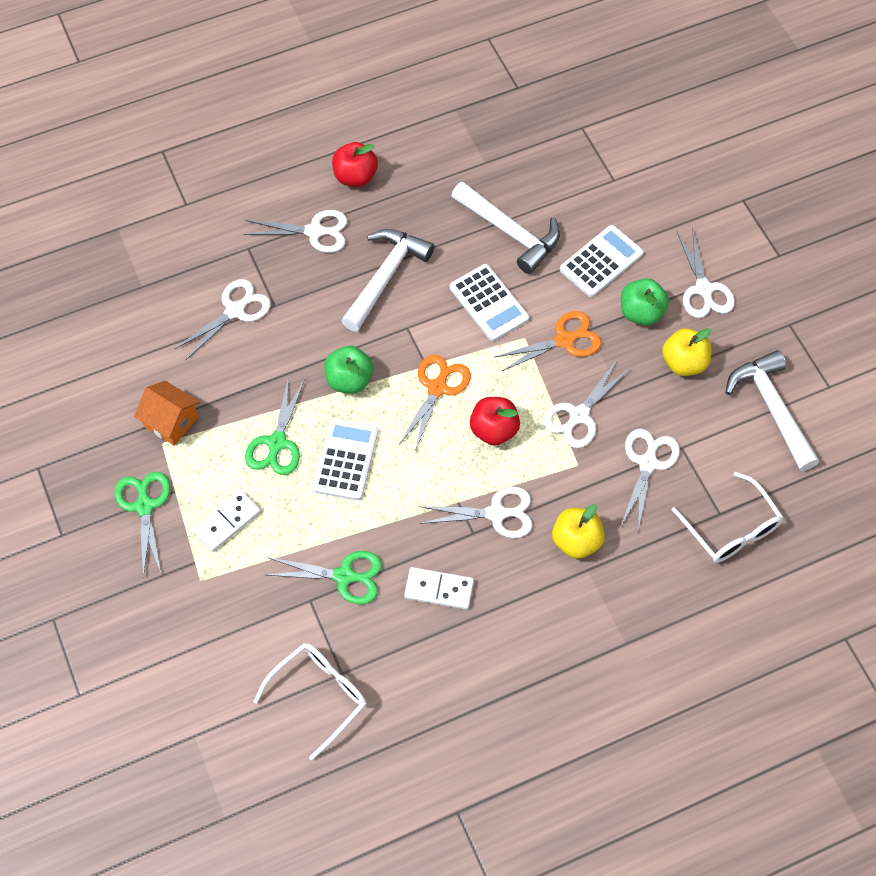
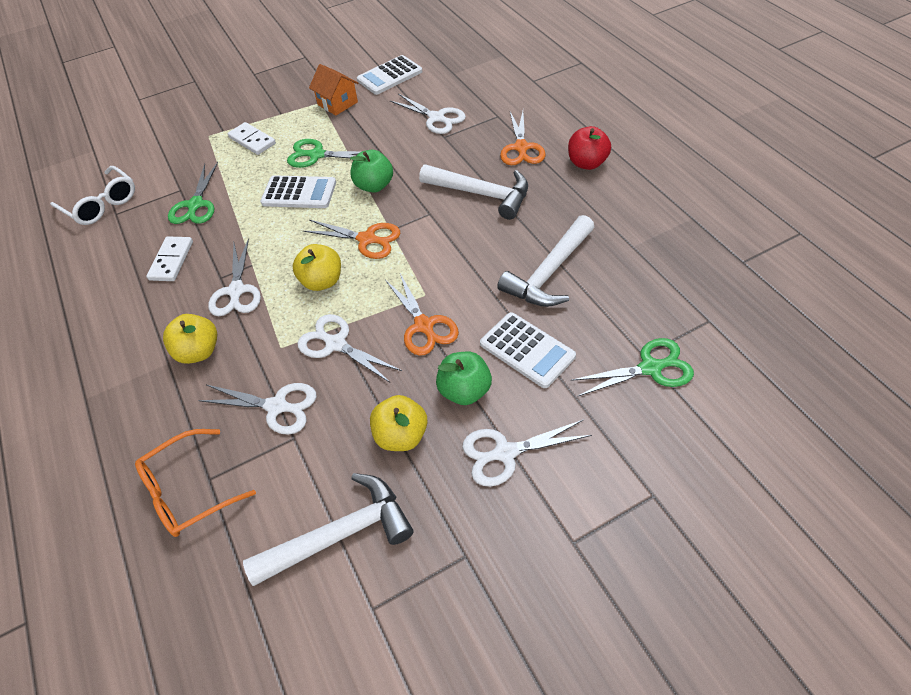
camera: 90 degrees right, 10 degrees down
green scissors [115,472,170,578] -> green scissors moved to [571,338,694,396]
orange house [134,381,200,446] -> orange house turned 75 degrees counterclockwise [309,64,358,115]
white scissors [244,210,348,253] -> orange scissors [500,111,545,165]
white calculator [450,264,529,341] -> white calculator moved to [357,55,423,95]
red apple [470,397,520,446] -> yellow apple [293,244,341,291]
white glasses [672,472,784,563] -> orange glasses [135,429,256,537]

